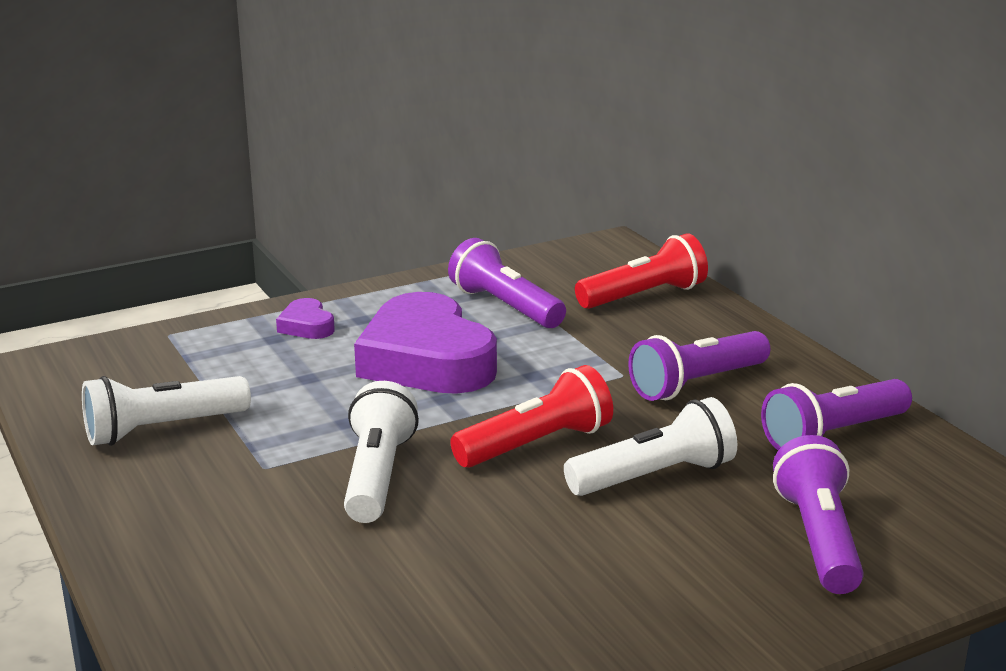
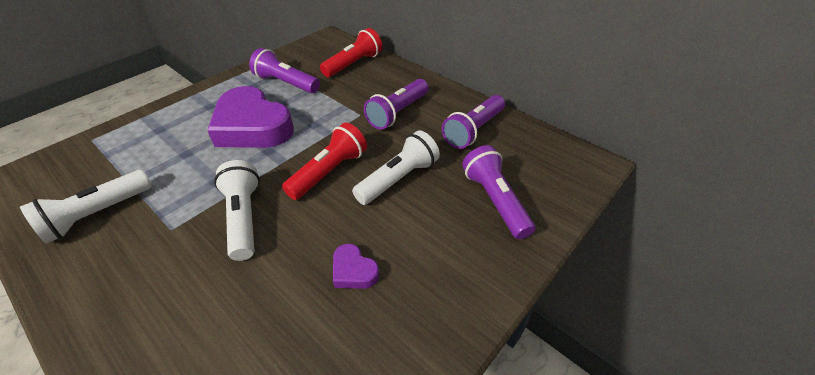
camera: 20 degrees left, 20 degrees up
purple heart [276,298,335,339] -> purple heart moved to [333,244,379,289]

